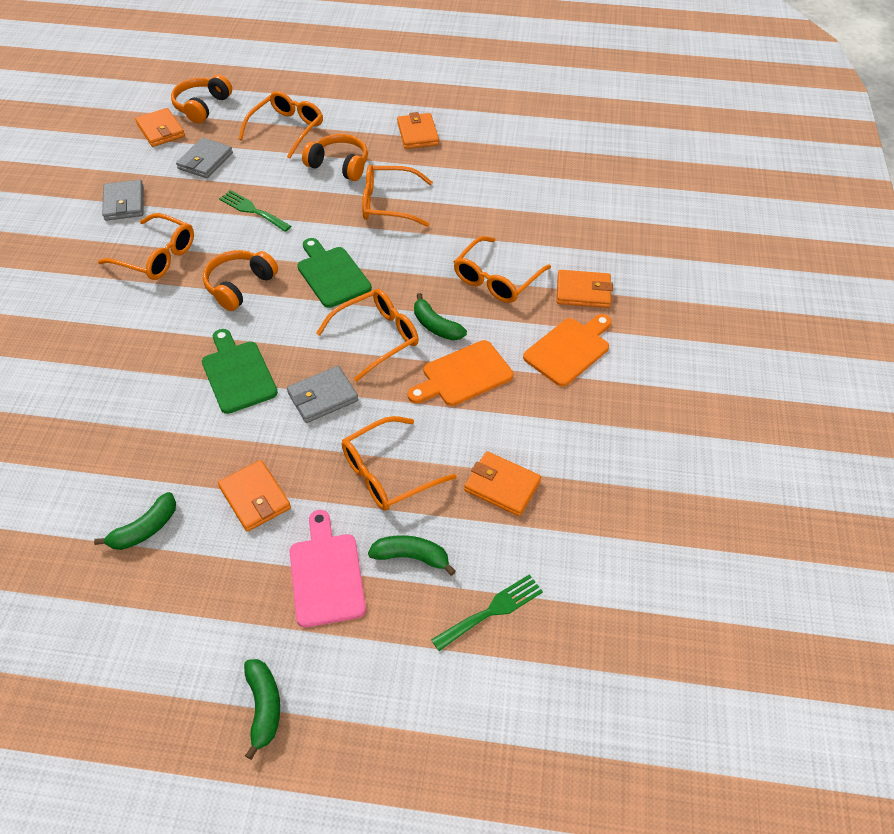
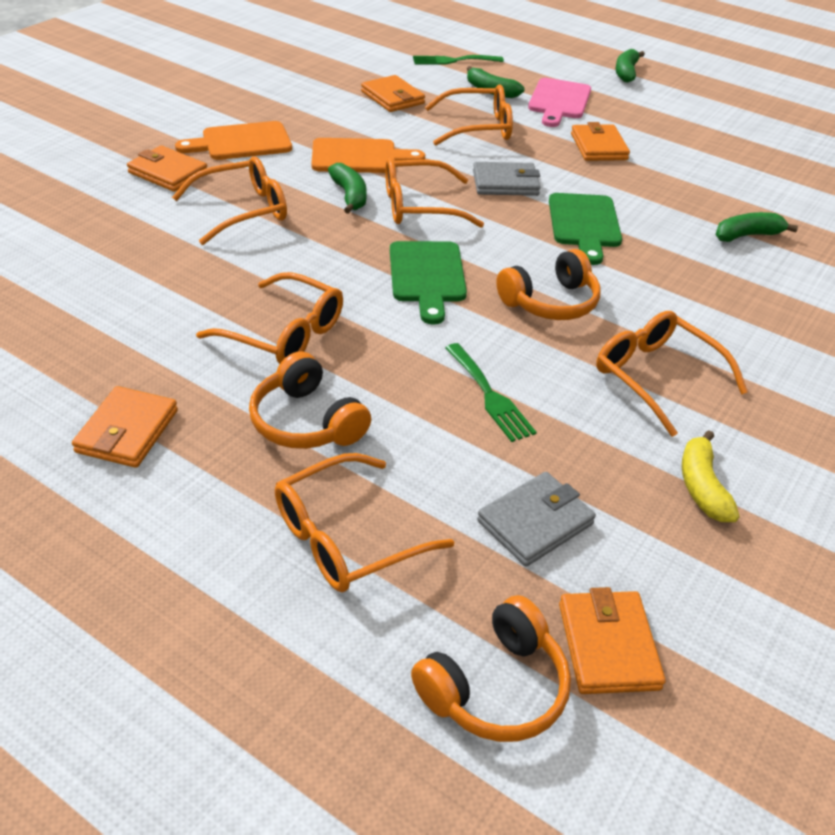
camera: 155 degrees left, 10 degrees down
green banana [94,492,176,550] -> green banana moved to [715,212,798,242]
grey wallet [102,180,143,221] -> yellow banana [682,430,740,522]

